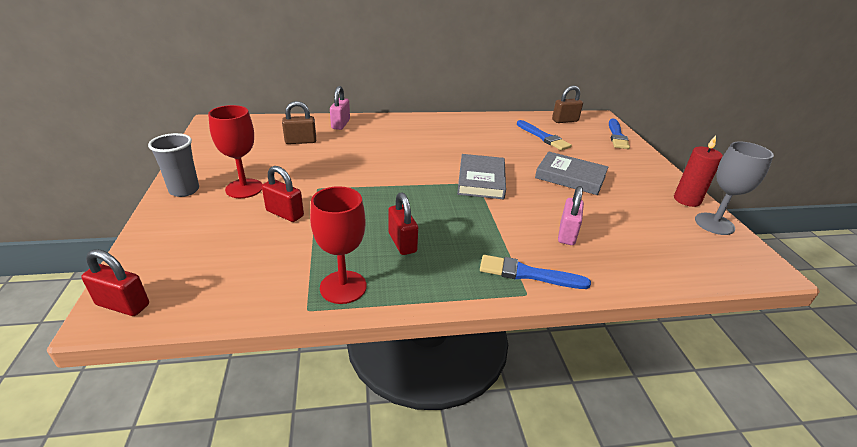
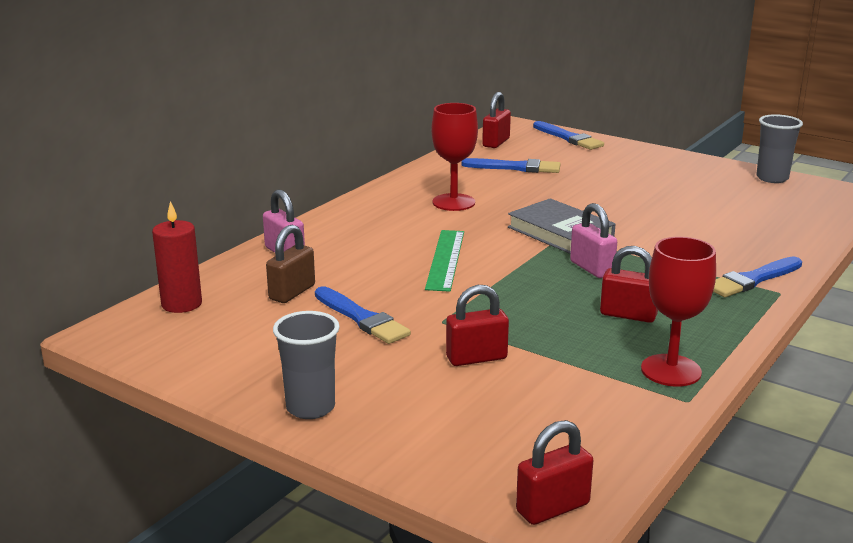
camera: 45 degrees left, 10 degrees down
red goblet [208,105,263,198] -> red goblet moved to [431,103,478,211]
grey book [535,151,608,195] -> none
brown padlock [552,85,583,123] -> red padlock [482,92,511,148]
pink padlock [558,186,584,245] -> pink padlock moved to [570,203,617,278]
red candle [674,135,723,207] -> red candle moved to [152,201,202,313]
grey goblet [695,141,774,235] -> grey cup [756,114,803,183]
none -> blue brush [315,287,411,344]
none -> green ruler [425,230,464,292]

